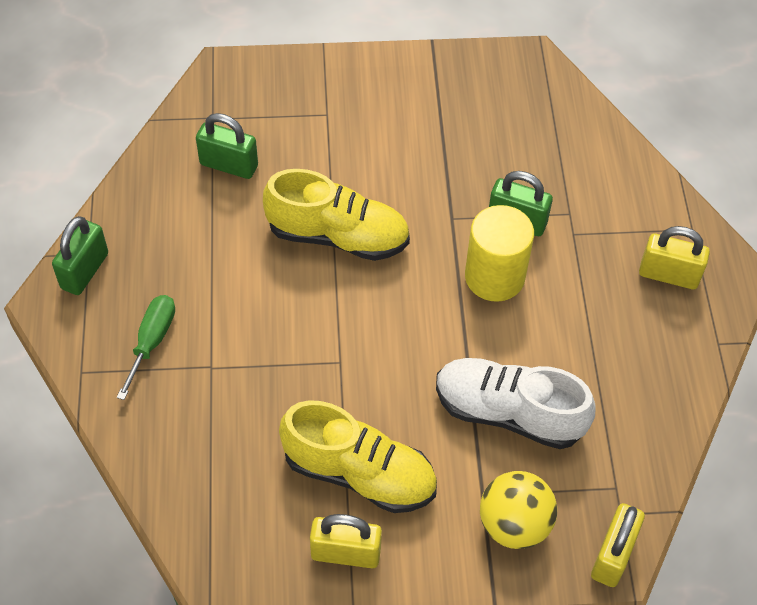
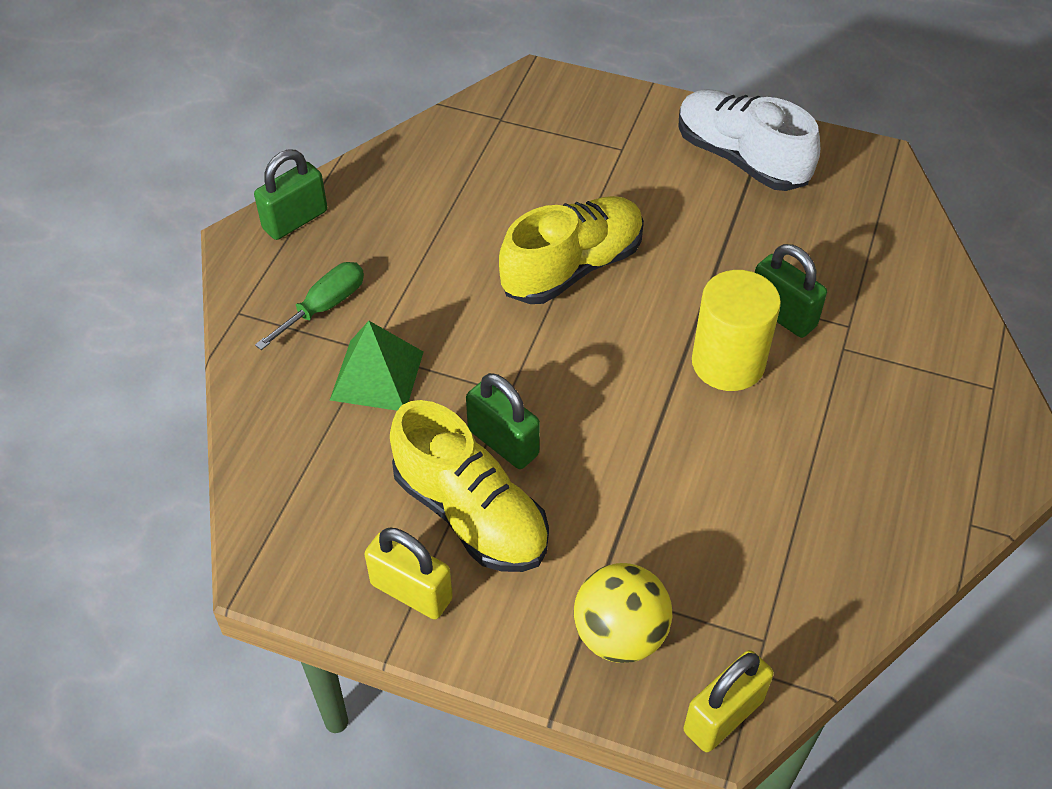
camera: 25 degrees right, 5 degrees down
green padlock [196,113,258,179] -> green padlock moved to [466,373,540,469]
yellow shoe [263,169,410,261] -> yellow shoe turned 75 degrees counterclockwise [499,196,644,304]
white shoe [436,358,596,449] -> white shoe moved to [679,89,820,191]
yellow padlock [639,226,710,289] -> none
none -> green pyramid [330,321,423,411]

